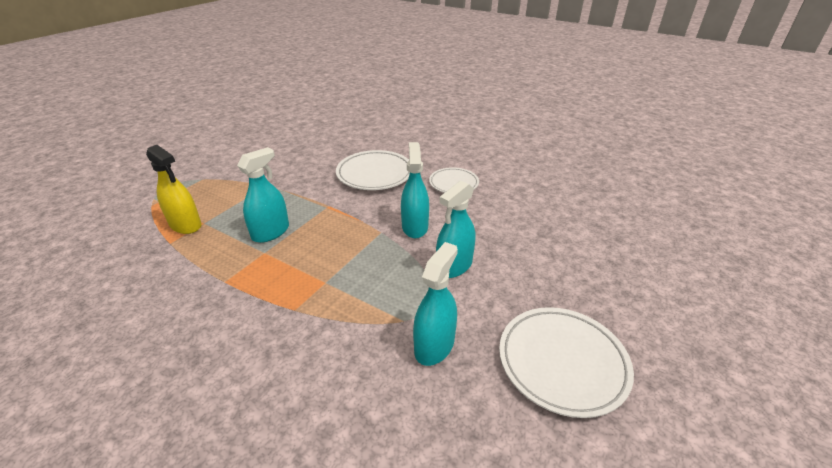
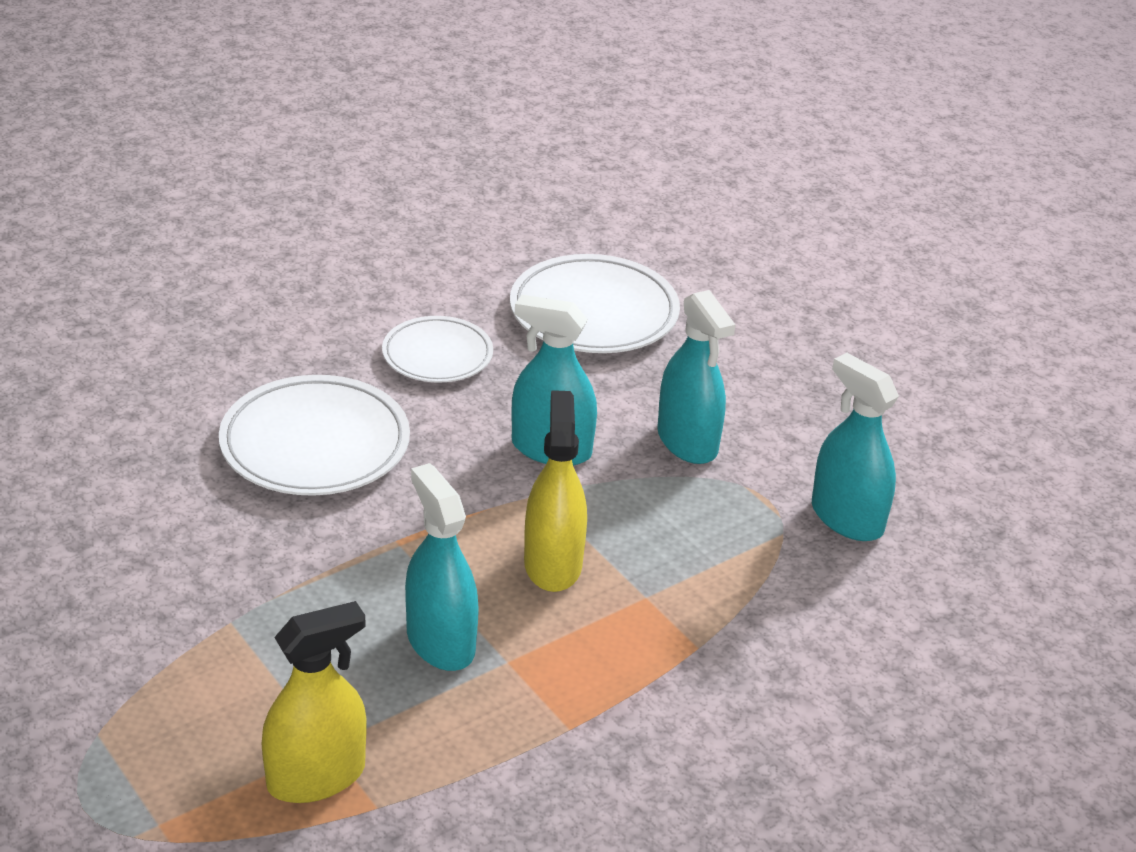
camera: 70 degrees left, 0 degrees up
white plate [499,307,634,418] -> white plate moved to [510,254,680,353]
none -> yellow spray bottle [524,390,587,592]

